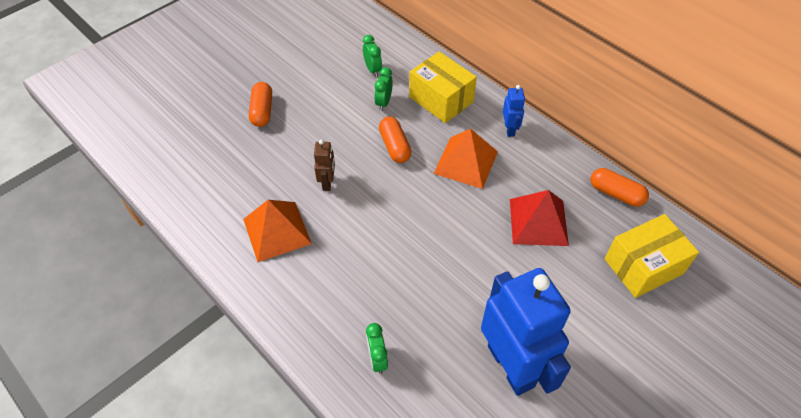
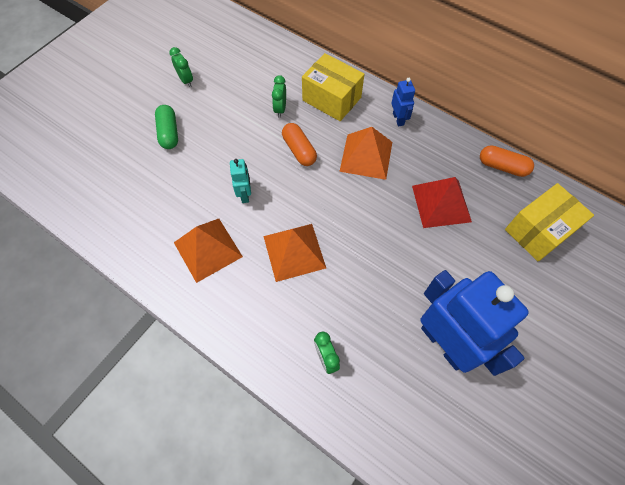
camera: 10 degrees left, 10 degrees up
orange capsule [249,82,272,127] -> green capsule [155,105,178,149]
brown robot [314,140,335,191] -> turquoise robot [230,159,251,203]
green clock [363,35,382,77] -> green clock moved to [169,47,193,87]
none -> orange pyramid [263,224,326,282]

